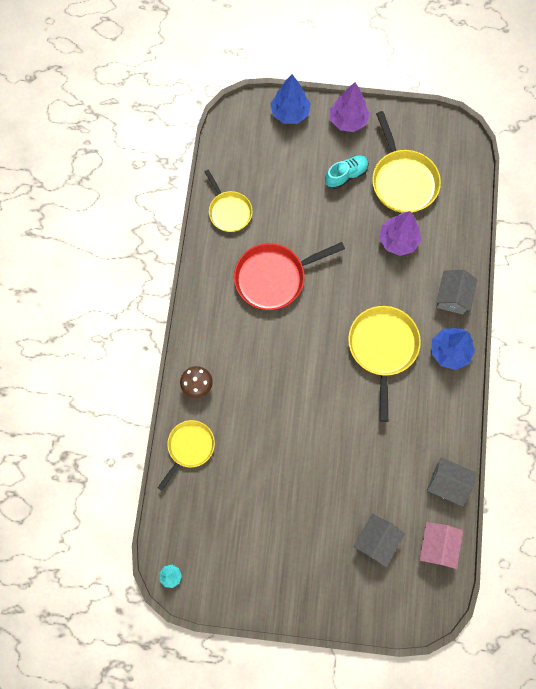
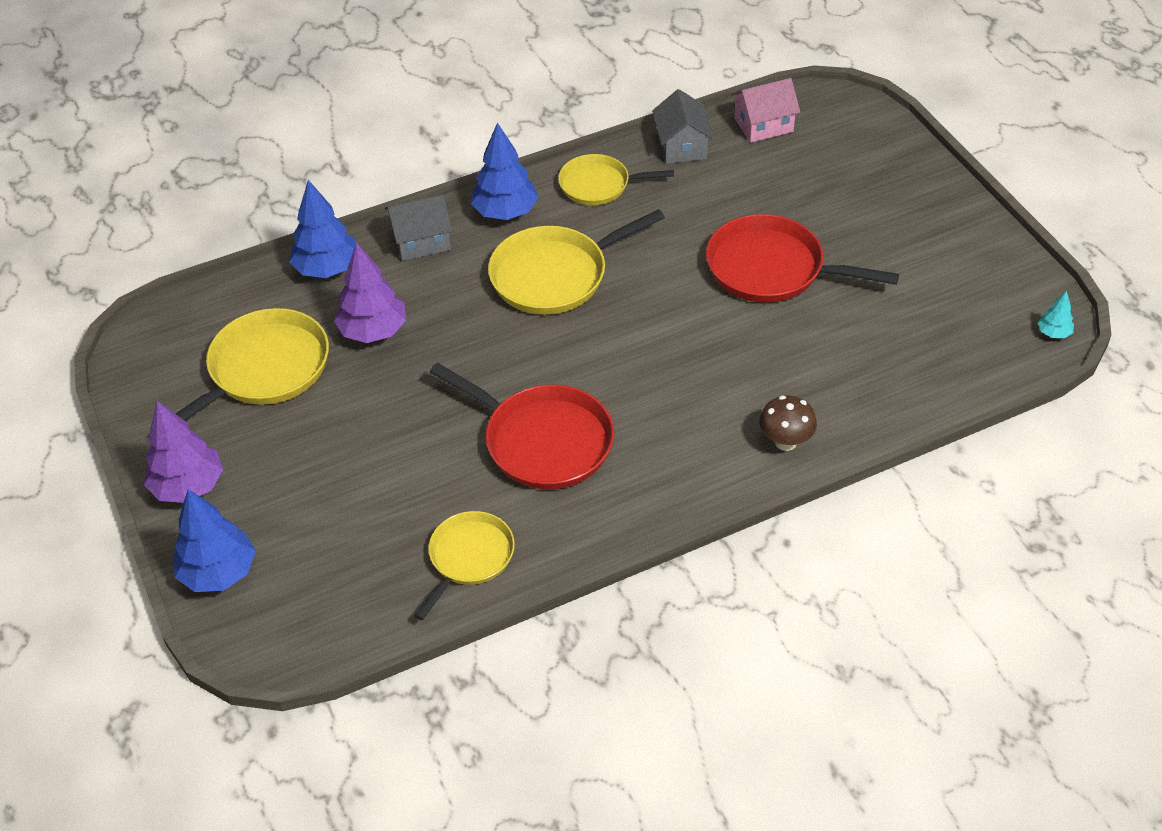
camera: 120 degrees left, 25 degrees down
yellow pan [158,420,215,491] -> yellow pan moved to [558,154,674,205]
turquoise shoe [325,155,369,189] -> none
grey house [354,514,405,567] -> none
none -> blue tree [289,180,356,278]
none -> red pan [706,214,899,303]

